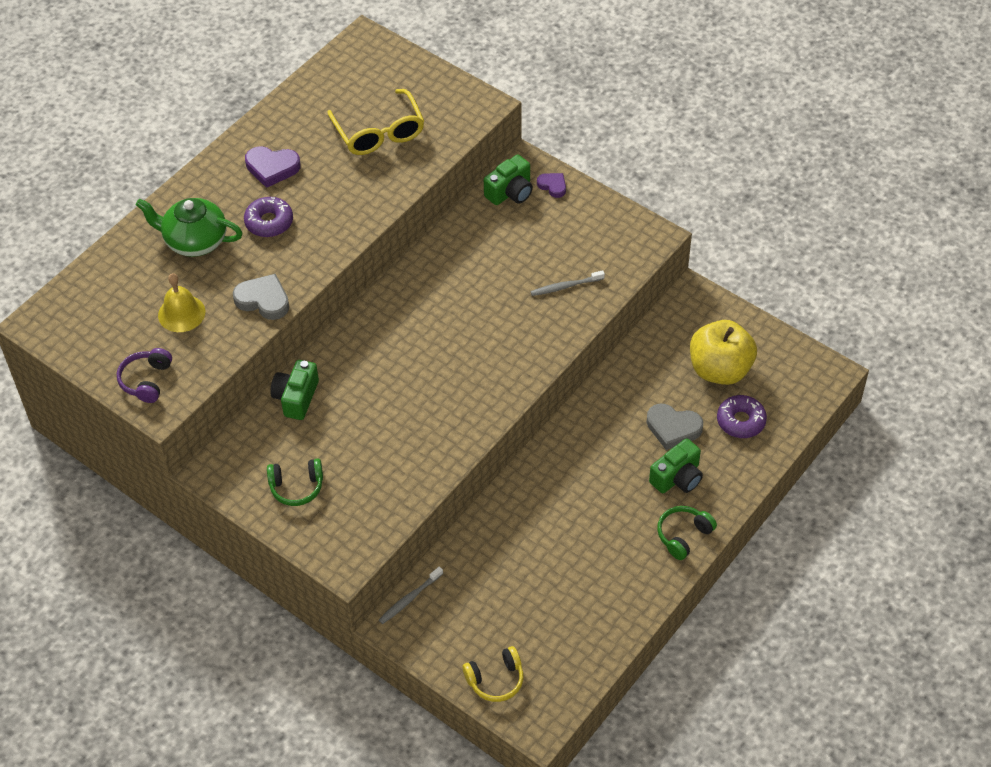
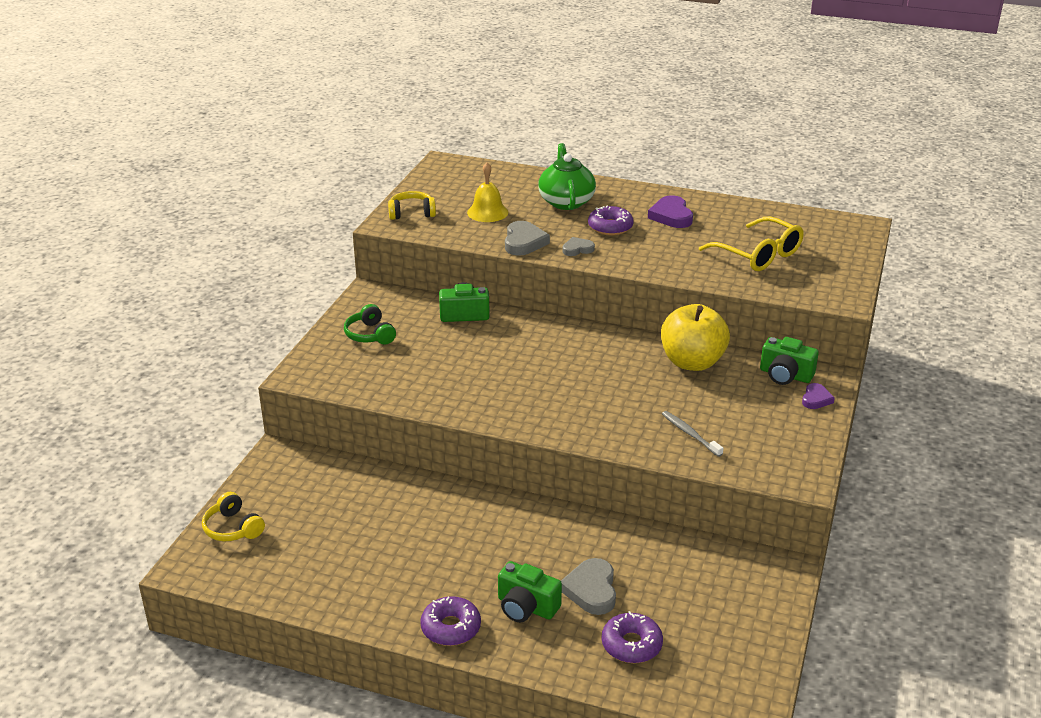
camera: 70 degrees right, 20 degrees down
purple headphones [117,348,172,403] -> yellow headphones [388,191,436,220]
yellow glasses [327,89,424,155] -> yellow glasses turned 90 degrees counterclockwise [699,217,804,271]
grey toothbrush [379,566,443,624] -> none
green headphones [657,506,717,560] -> purple donut [420,596,481,646]
yellow apple [690,320,757,385] -> yellow apple moved to [661,304,730,371]
none -> grey heart [562,237,595,256]

